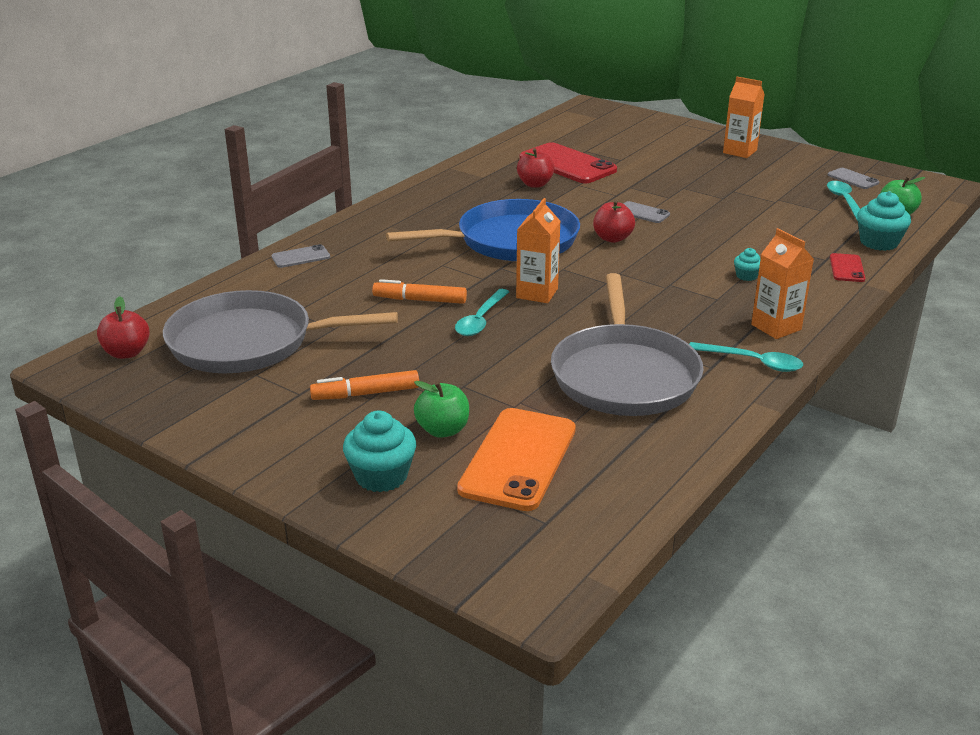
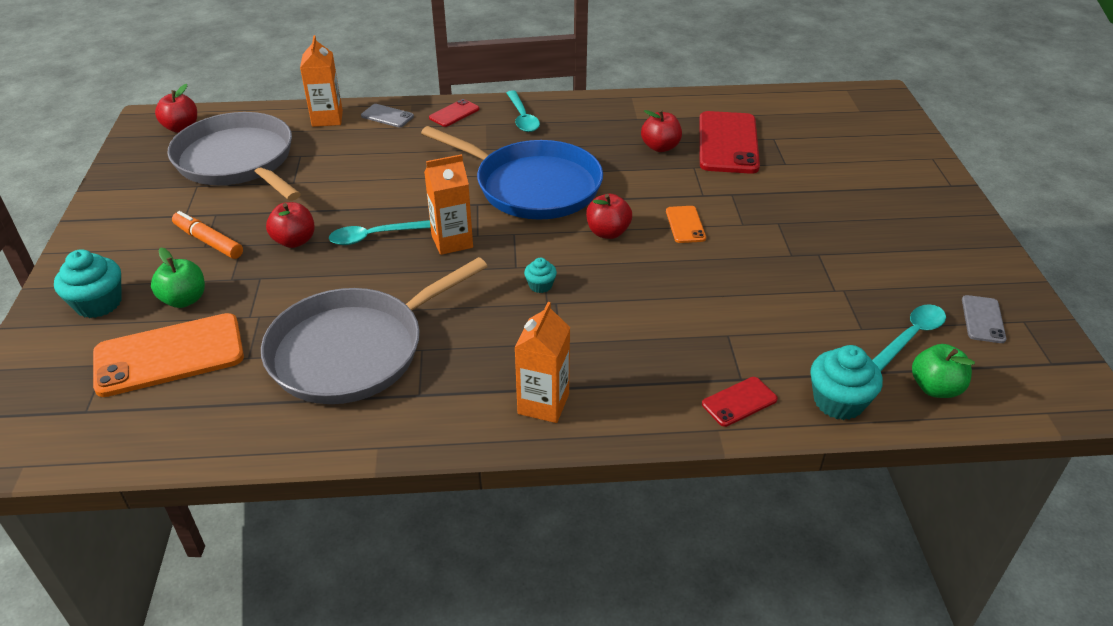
camera: 50 degrees right, 10 degrees up
orange marker [372,279,467,304] -> none
grey phone [623,201,670,223] -> orange phone [666,206,706,243]
turquoise spoon [689,342,803,372] -> turquoise spoon moved to [506,90,540,132]
orange carton [723,77,765,158] -> orange carton moved to [300,35,343,127]
turquoise cupcake [734,248,761,281] -> turquoise cupcake moved to [524,258,557,293]
none -> red apple [266,202,315,248]
none -> red phone [429,99,479,127]

